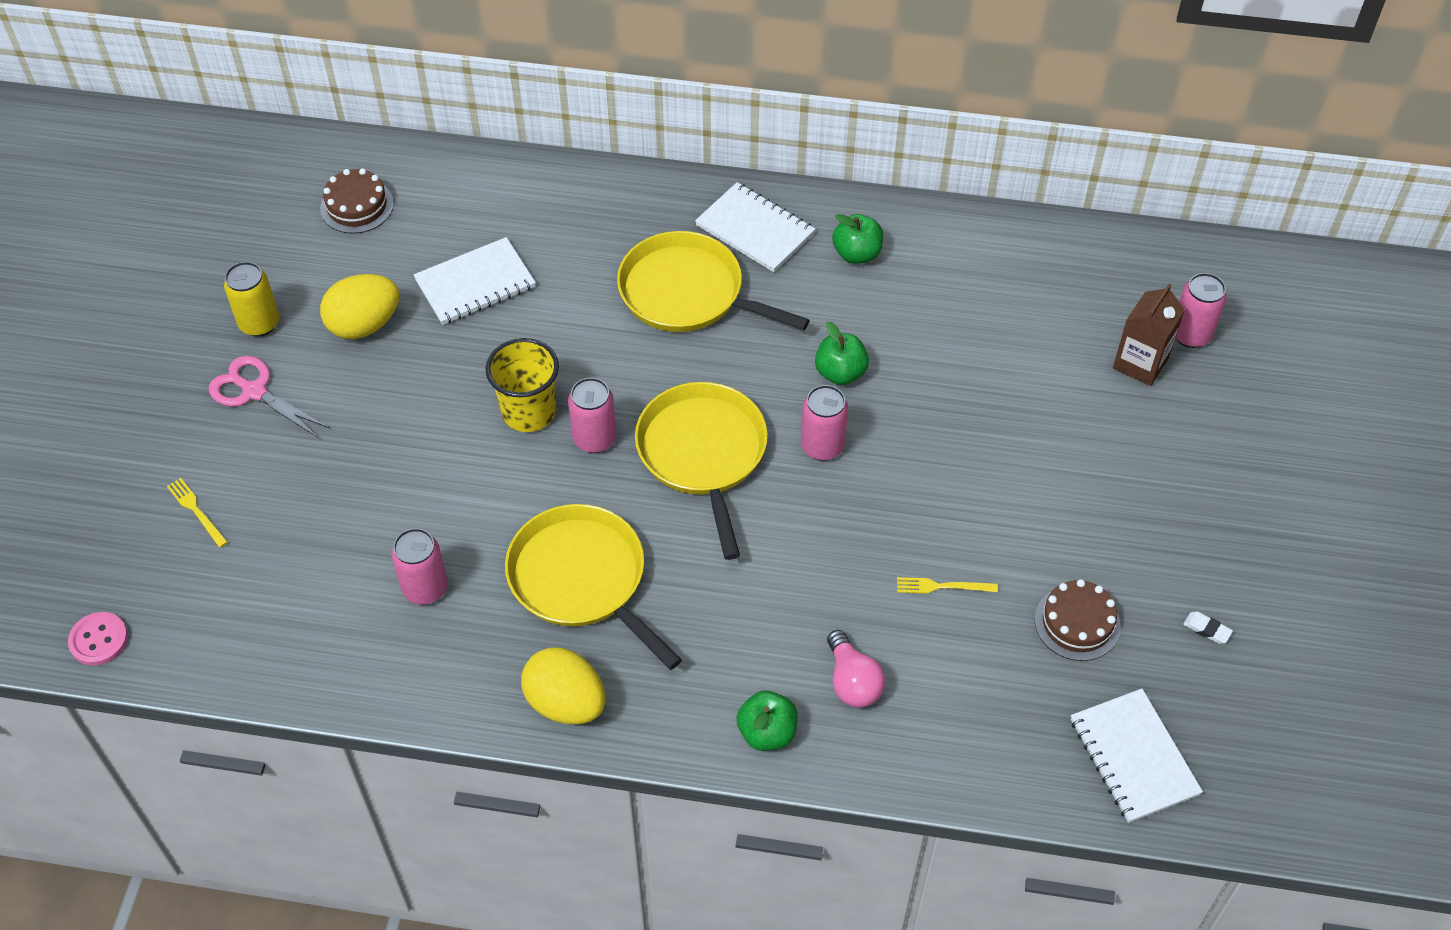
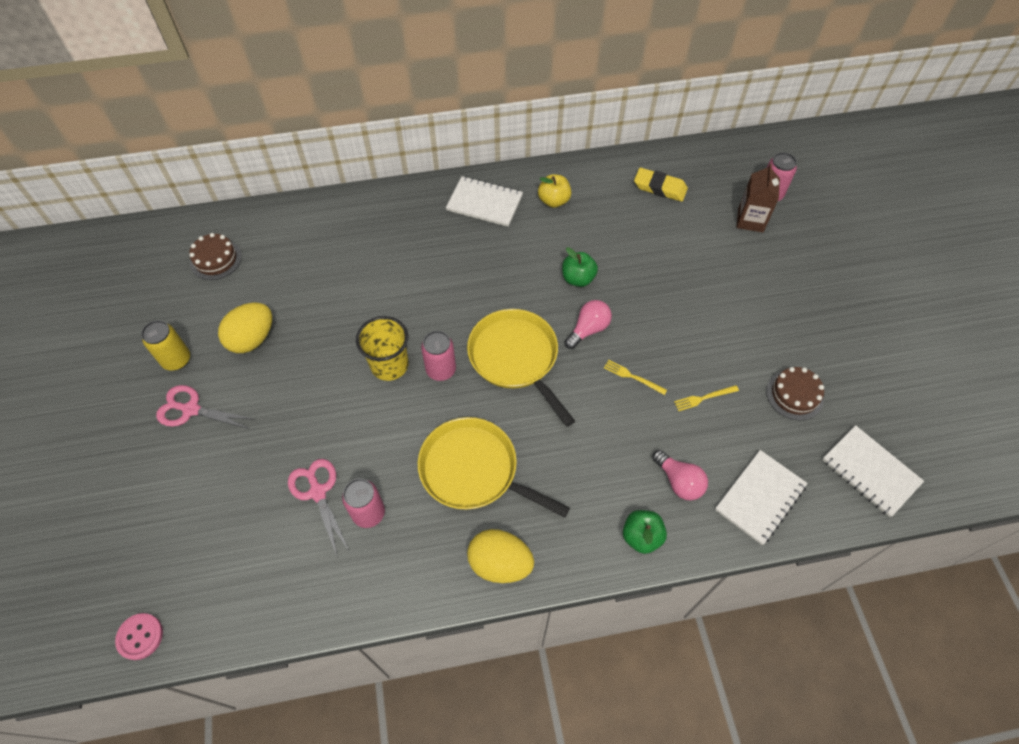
camera: 20 degrees left, 5 degrees up
yellow fork [167,478,228,548] -> yellow fork moved to [604,360,667,395]
white notebook [413,237,536,325] -> white notebook moved to [715,450,808,545]
yellow pan [617,231,810,332] -> none
pink can [801,385,848,461] -> pink light bulb [565,300,612,349]
green apple [832,214,883,264] -> yellow apple [538,174,571,208]
white eraser [1183,611,1233,644] -> none
none -> pink scissors [288,459,349,556]
none -> yellow eraser [634,168,688,202]

